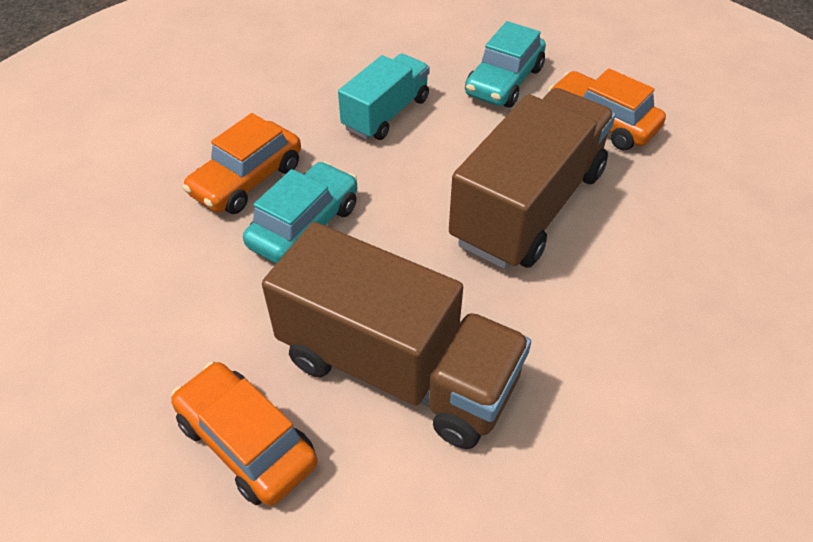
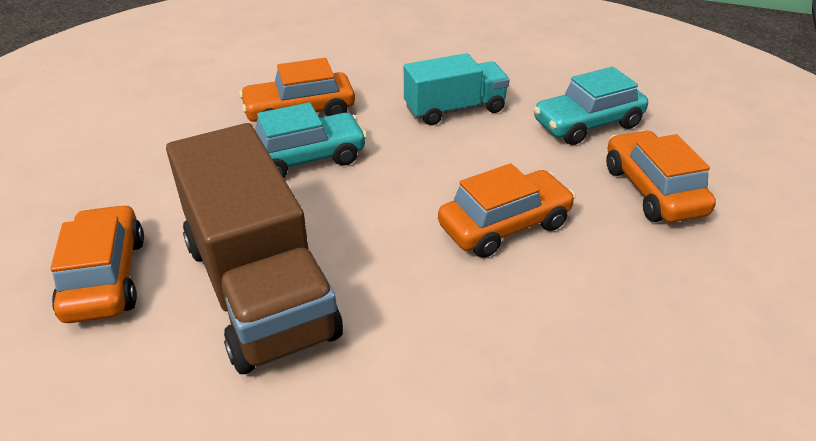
camera: 35 degrees right, 10 degrees down
brown truck [449,88,615,269] -> orange car [438,163,576,258]

